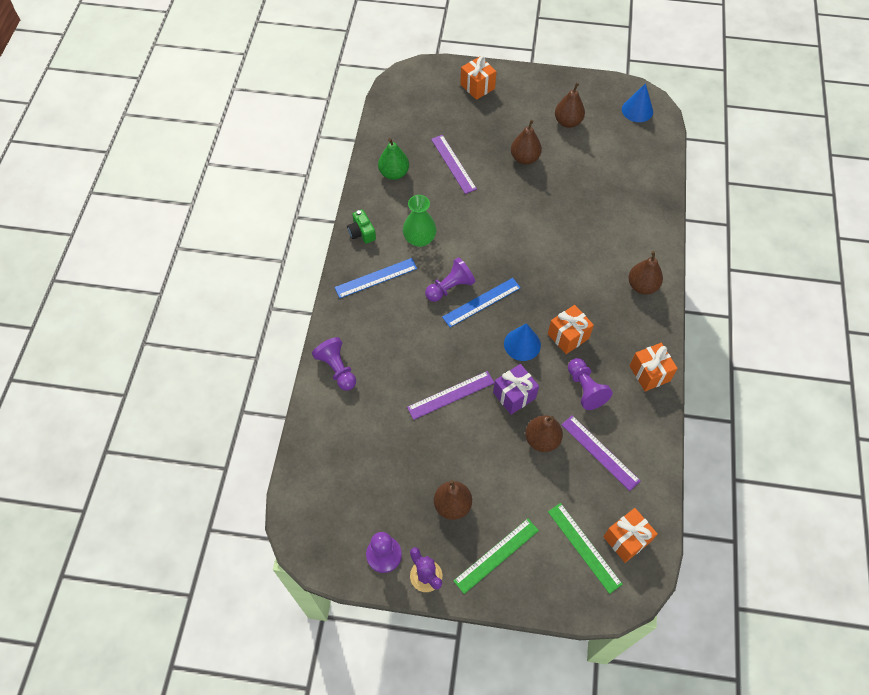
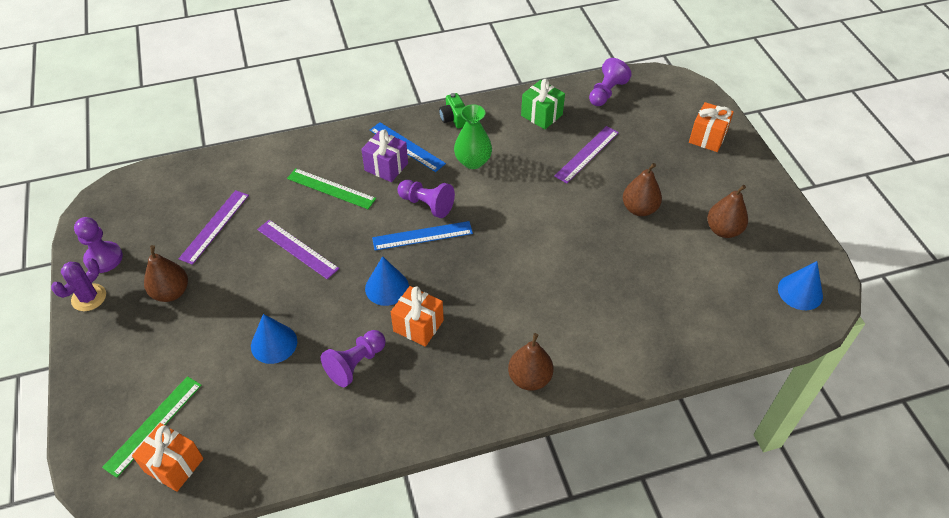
camera: 65 degrees right, 10 degrees down
purple pawn [312,337,356,391] -> purple pawn moved to [589,58,631,106]
green camera [347,209,376,244] -> green camera turned 60 degrees counterclockwise [439,93,466,129]
green pear [378,138,409,180] -> green gift [521,79,565,129]
blue ruler [442,278,521,327] -> blue ruler turned 45 degrees counterclockwise [372,221,473,250]
green ruler [454,518,539,594] -> green ruler moved to [287,168,376,209]
purple gift [493,364,539,415] -> purple gift moved to [361,129,408,182]
brown pear [525,415,563,452] -> blue cone [251,314,297,364]
purple ruler [561,415,640,491] -> purple ruler moved to [178,190,249,265]
orange gift [630,343,678,391] -> none

